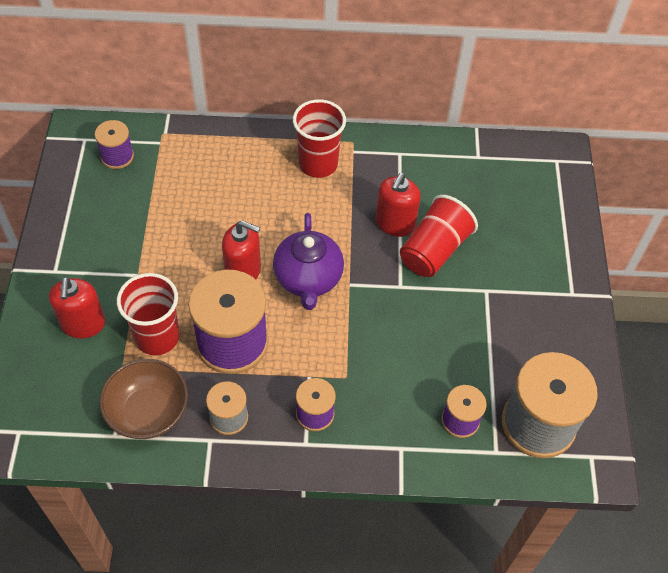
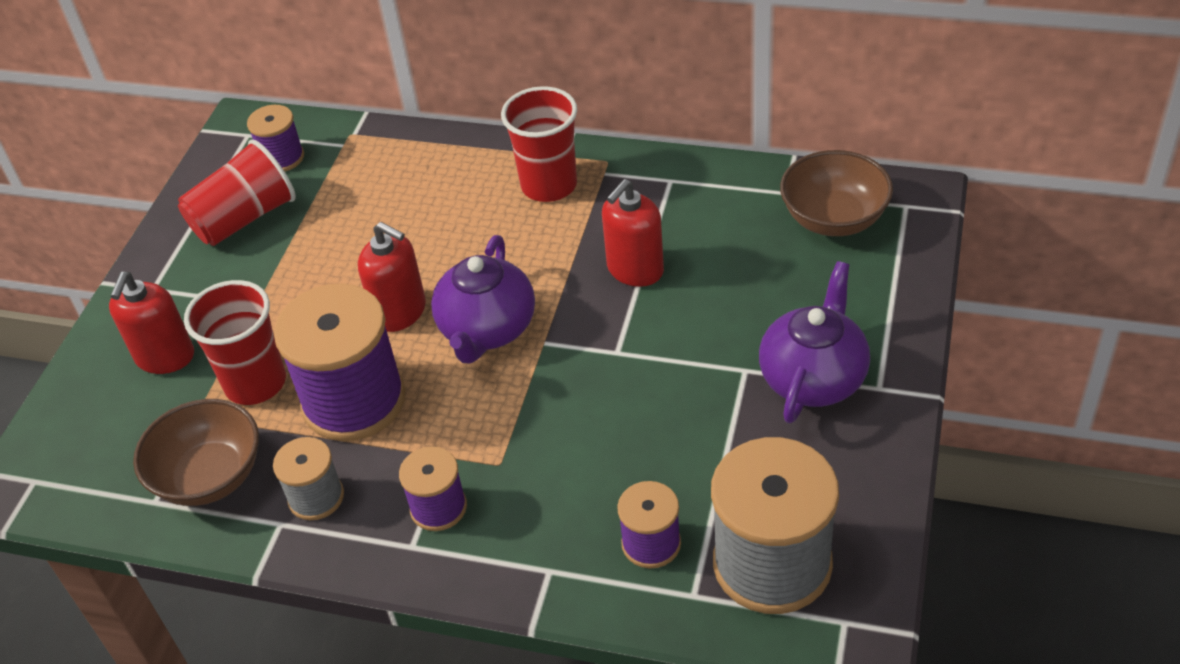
camera: 20 degrees right, 10 degrees down
red cup [400,195,478,277] -> red cup moved to [178,139,296,246]
none -> purple teapot [759,261,870,423]
none -> brown bowl [780,150,893,236]

